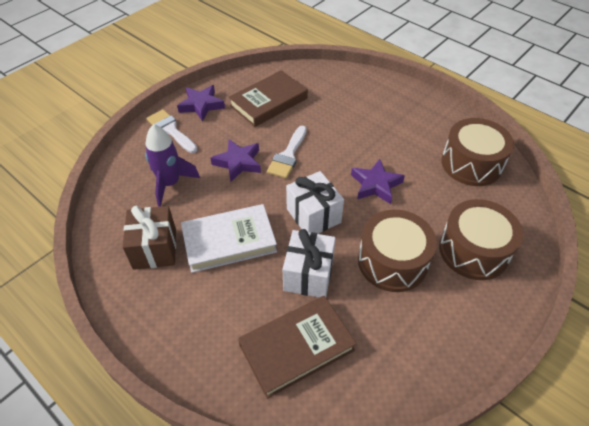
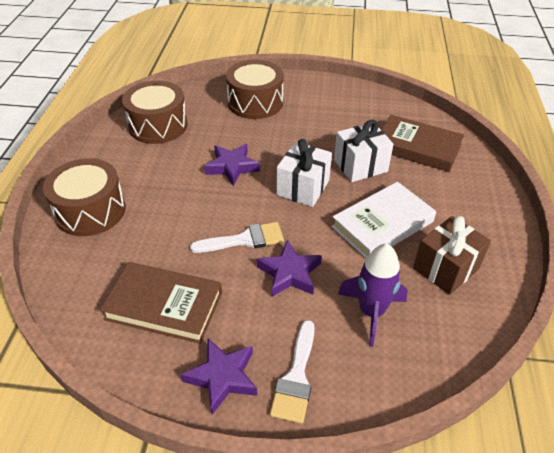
camera: 125 degrees left, 5 degrees down
white book [181,204,277,273] -> white book turned 75 degrees counterclockwise [331,182,436,258]
brown drum [358,210,437,292] -> brown drum moved to [43,158,126,236]

